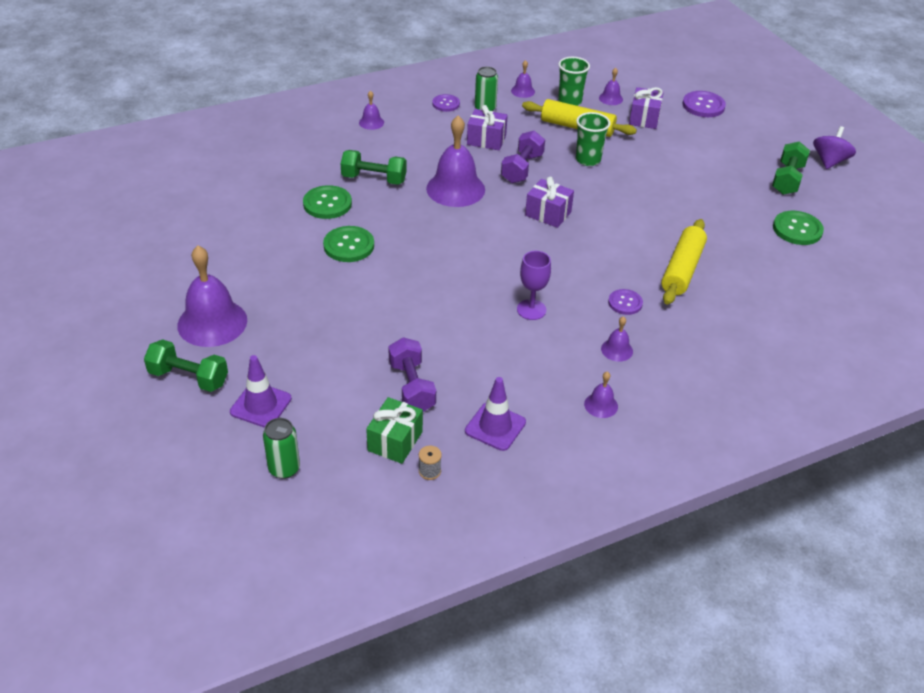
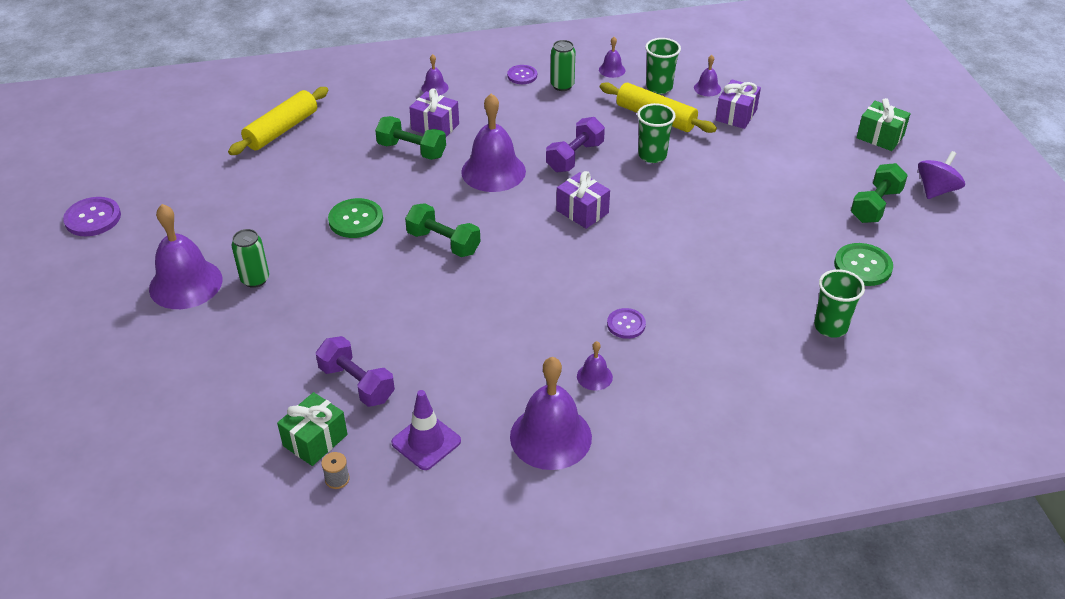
camera: 15 degrees right, 0 degrees up
green dumbbell [144,339,228,392] -> green dumbbell moved to [405,203,480,257]
purple traffic cone [230,355,292,428] -> none
green can [263,418,300,479] -> green can moved to [231,229,269,288]
green button [303,185,352,219] -> none
purple dumbbell [388,337,436,412] -> purple dumbbell turned 45 degrees counterclockwise [316,336,395,407]
purple gift [467,105,508,150] -> purple gift moved to [409,88,459,137]
purple goblet [517,251,551,320] -> none
purple bell [584,372,618,418] -> purple bell [510,357,592,470], size x2.17
yellow rolling pin [661,219,707,305] -> yellow rolling pin moved to [228,87,328,155]
purple button [682,91,726,117] -> purple button moved to [63,197,121,236]
none -> green cup [814,269,865,338]
none -> green gift [857,98,910,151]

